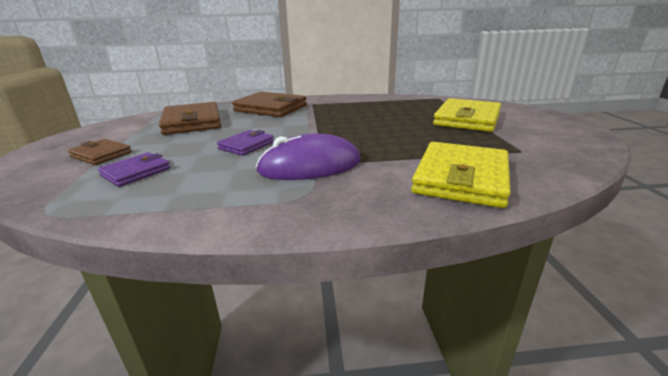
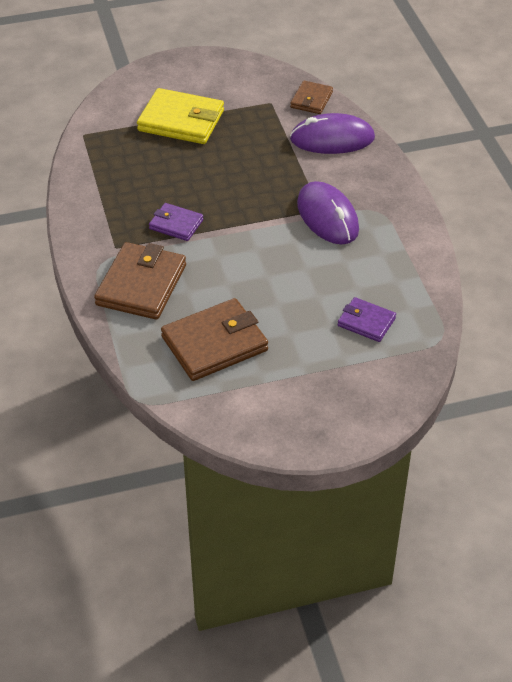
camera: 100 degrees left, 20 degrees up
brown wallet [68,139,132,165] -> brown wallet moved to [290,81,333,114]
purple wallet [217,130,274,156] -> purple wallet moved to [149,203,203,241]
yellow wallet [411,142,511,208] -> purple mouse [290,113,375,154]

